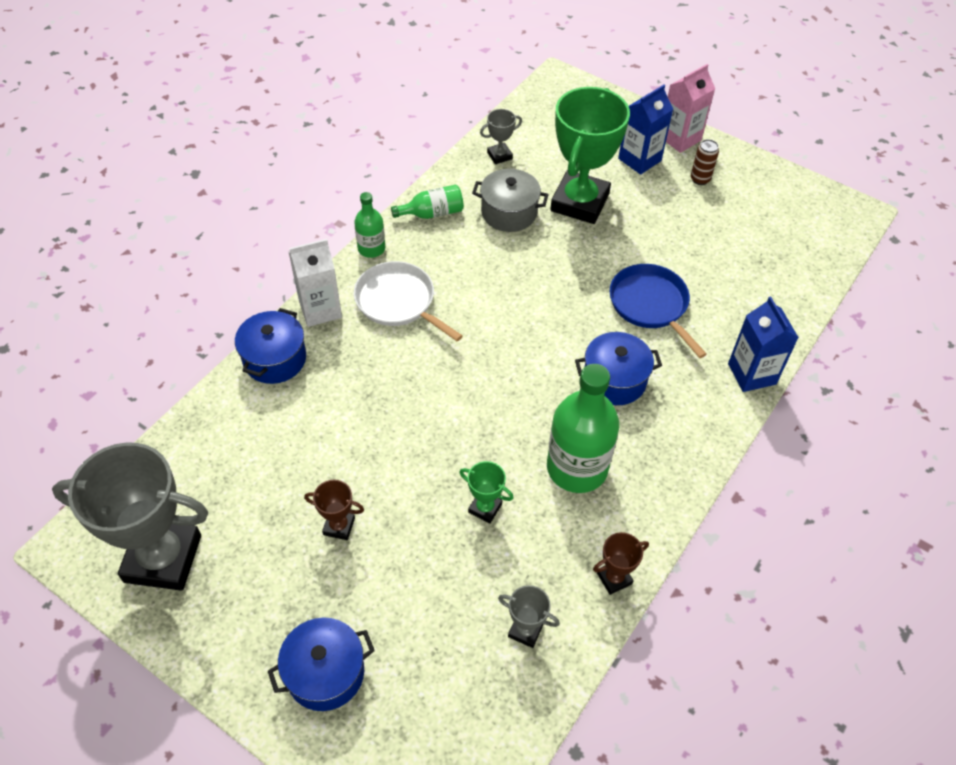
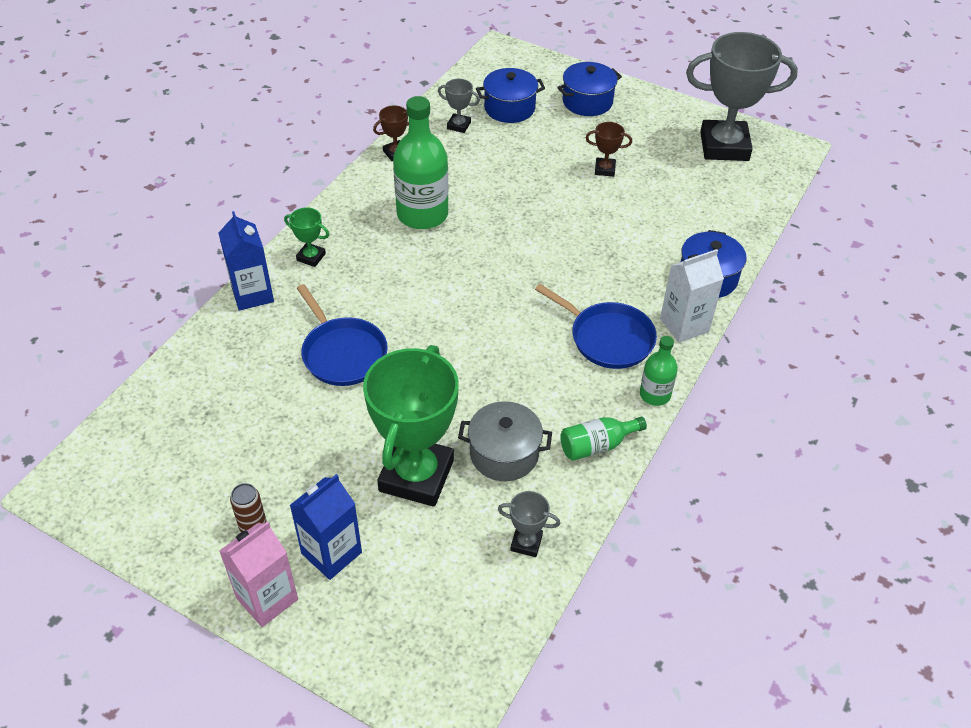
camera: 175 degrees right, 5 degrees down
white pan [354,261,463,341] -> blue pan [535,284,657,369]
green trophy [459,461,514,523] -> green trophy moved to [284,207,329,267]
grey trophy [480,109,522,164] -> grey trophy turned 45 degrees clockwise [498,491,560,557]
blue pot [575,332,662,405] -> blue pot moved to [476,68,545,123]

